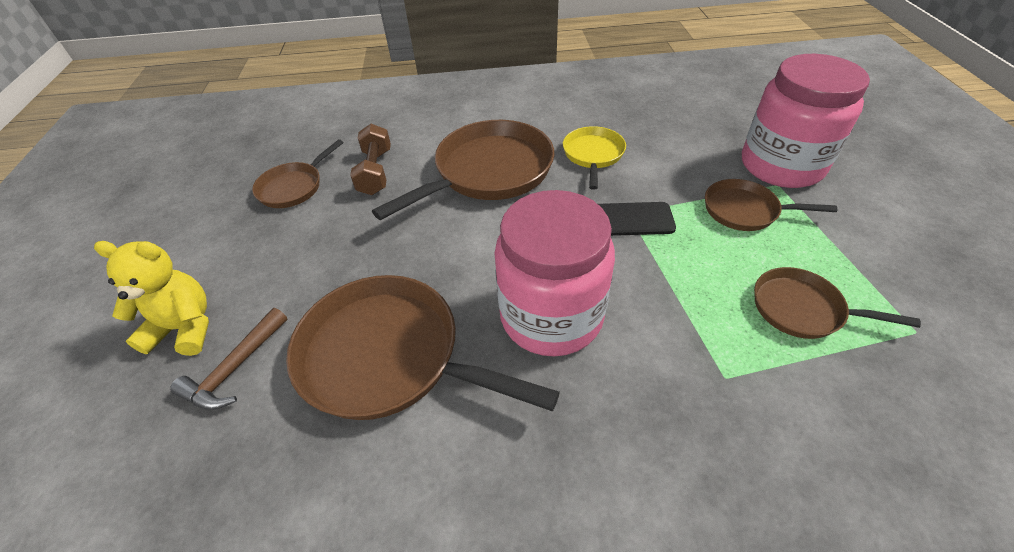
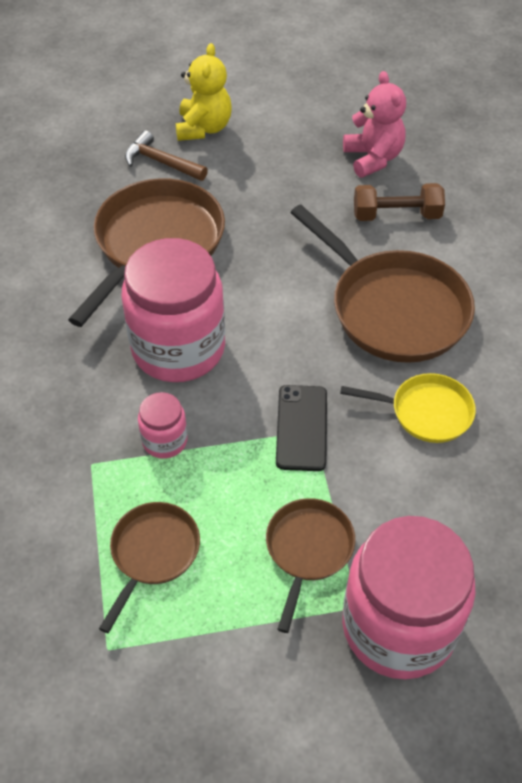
camera: 90 degrees right, 5 degrees up
brown pan [252,139,343,208] -> pink teddy bear [343,71,406,178]
none -> pink jar [138,392,188,459]

